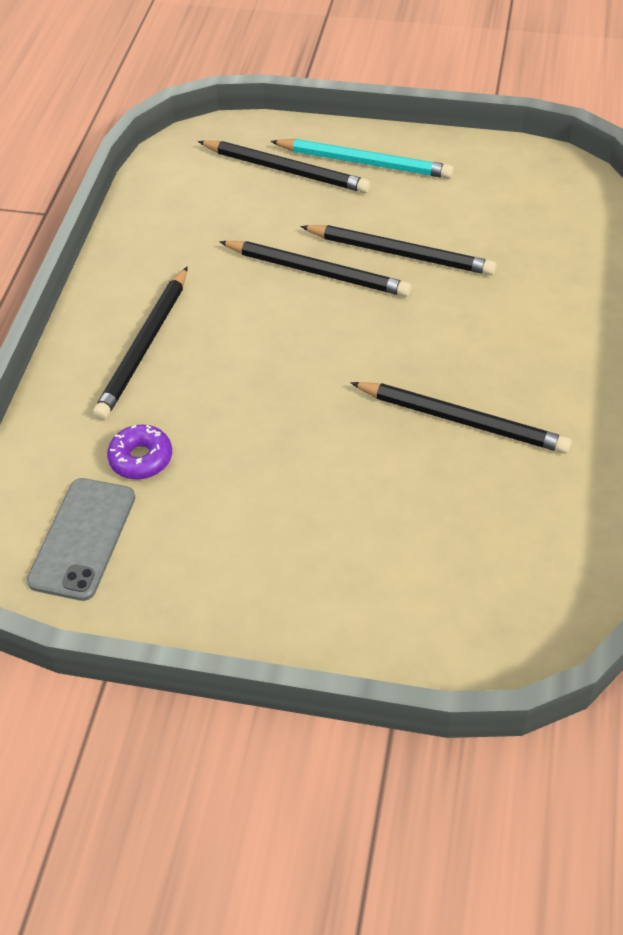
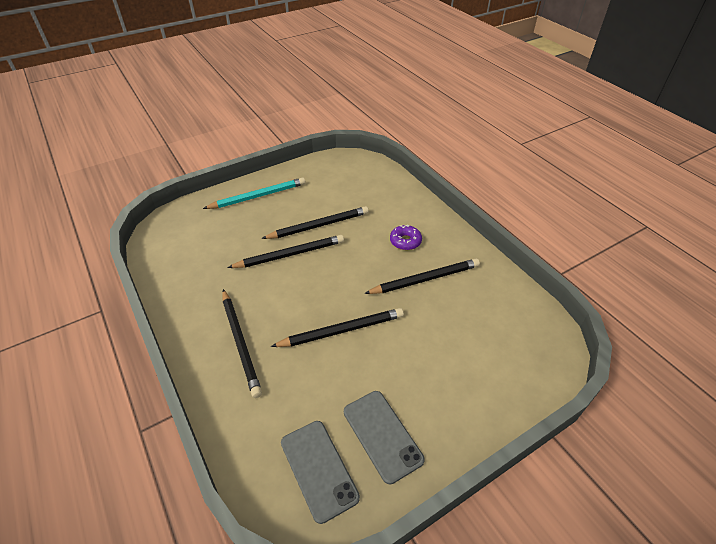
camera: 45 degrees left, 5 degrees down
purple donut [107,425,172,480] -> purple donut moved to [390,225,422,250]
black pencil [198,140,371,193] -> black pencil moved to [271,308,404,347]
none -> grey phone [344,391,425,484]

